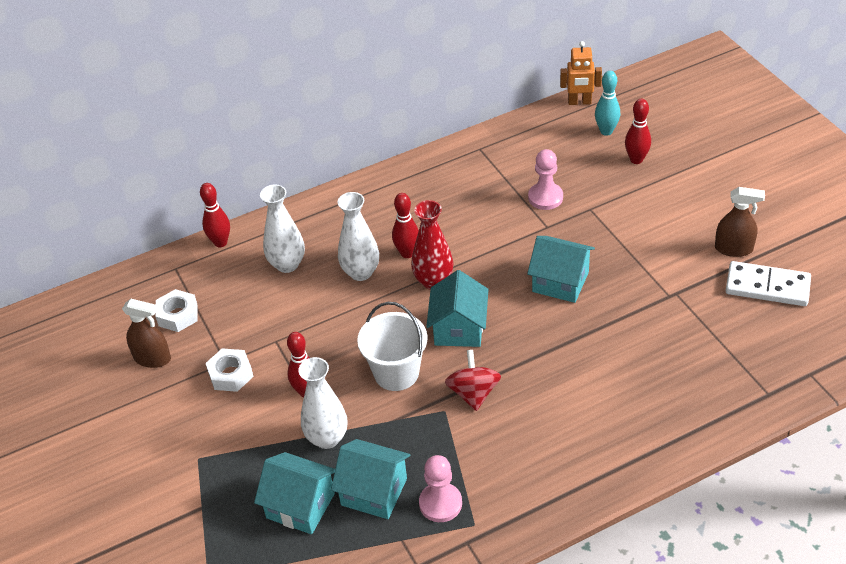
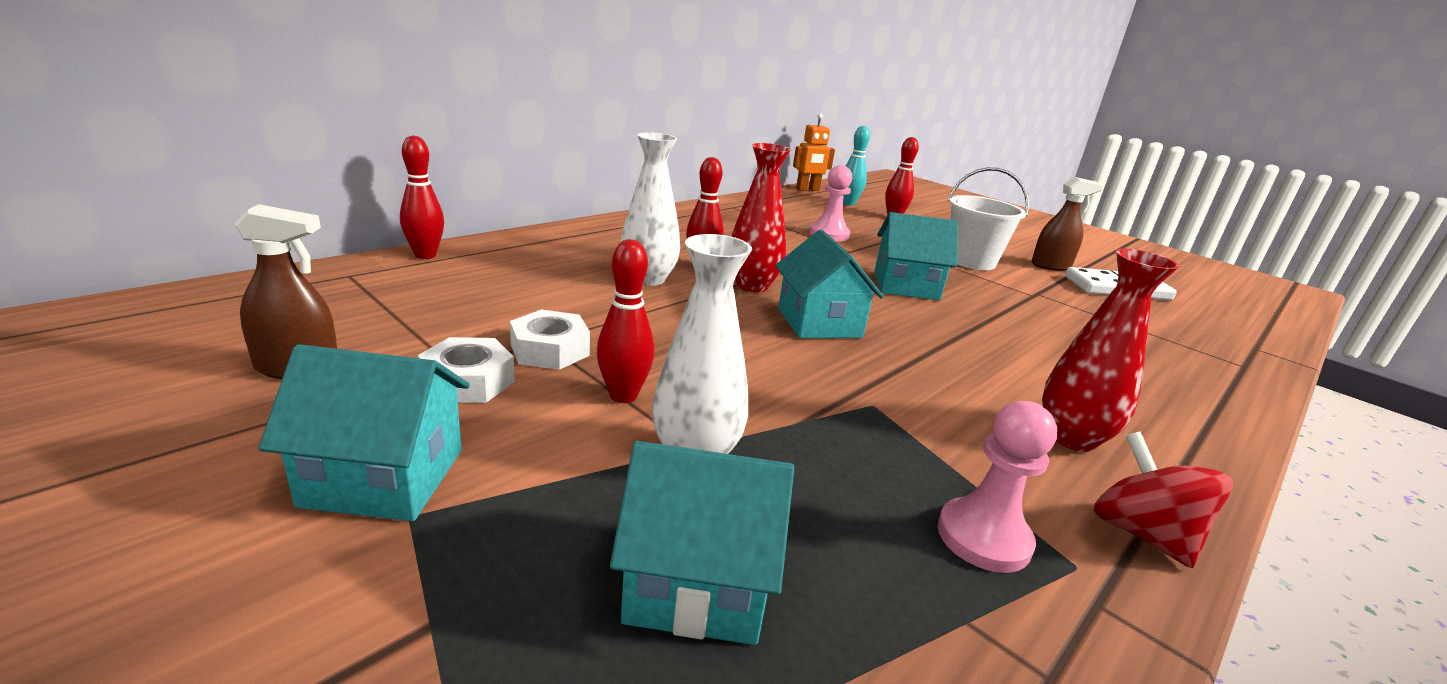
camera: 25 degrees left, 20 degrees down
white nut [155,289,198,332] -> white nut moved to [510,310,590,370]
white vase [260,184,305,273] -> none
turquoise house [331,439,410,519] -> turquoise house moved to [258,344,470,521]
white bucket [357,302,427,391] -> white bucket moved to [948,167,1029,270]
red spinning top [445,350,501,411] -> red spinning top moved to [1093,431,1233,568]
none -> red vase [1042,249,1180,452]

